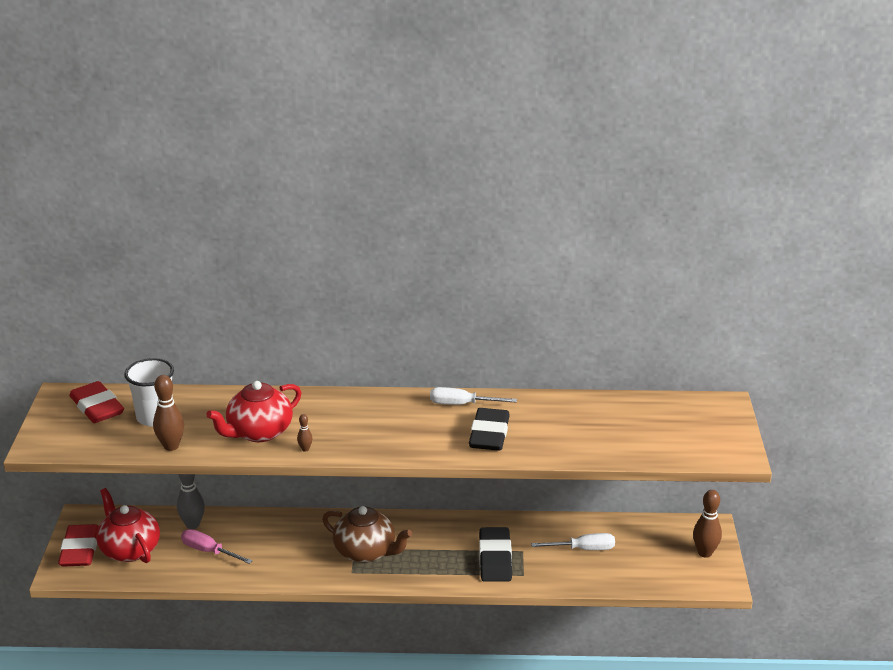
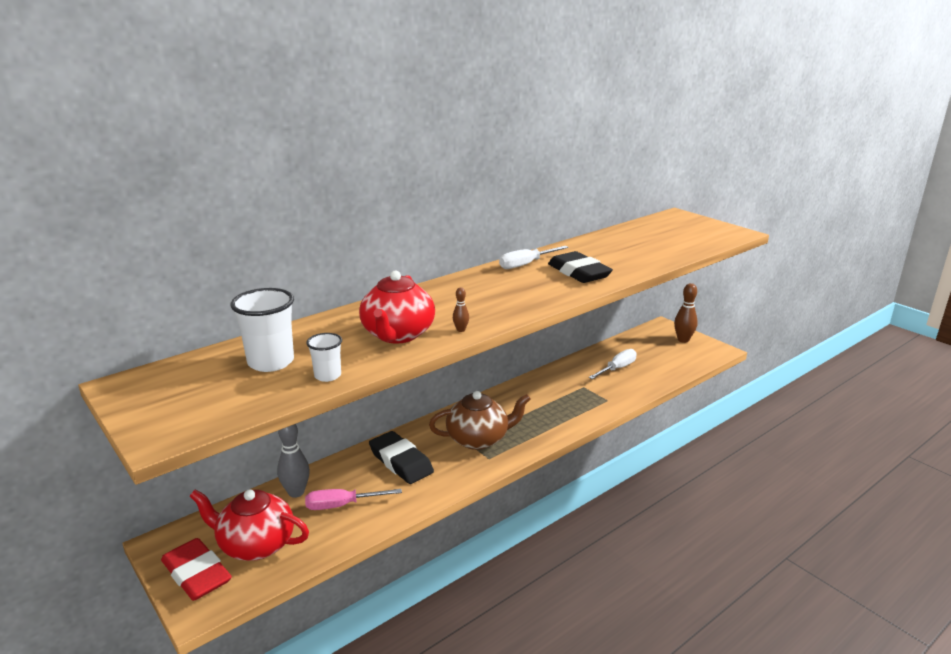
camera: 40 degrees left, 5 degrees down
red eraser [70,381,124,423] -> none
brown bowling pin [153,375,184,451] -> white cup [306,333,342,382]
black eraser [479,527,512,582] -> black eraser moved to [369,431,434,484]

